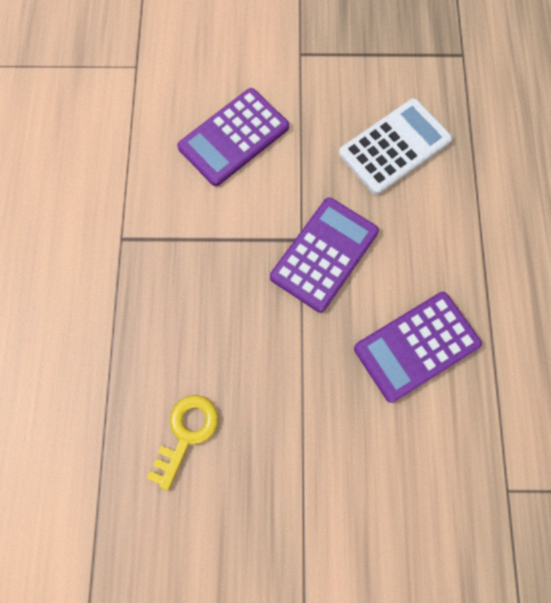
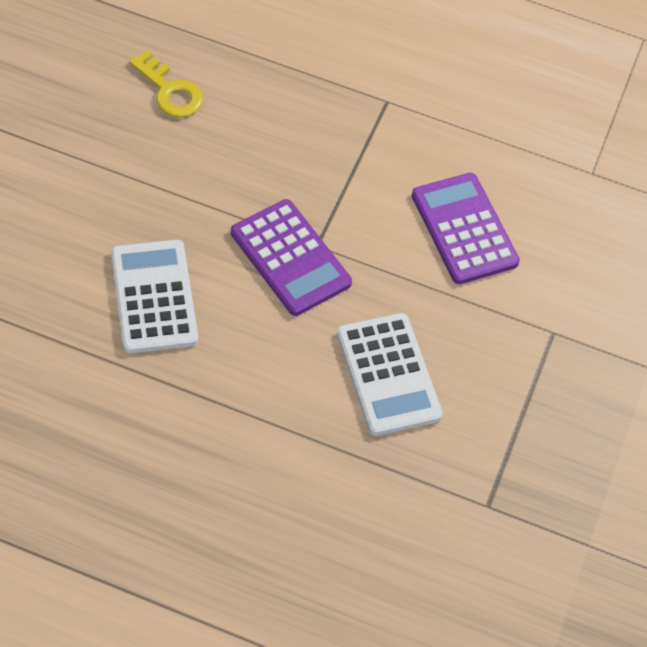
camera: 105 degrees right, 15 degrees down
purple calculator [354,292,482,403] -> white calculator [111,240,198,353]

